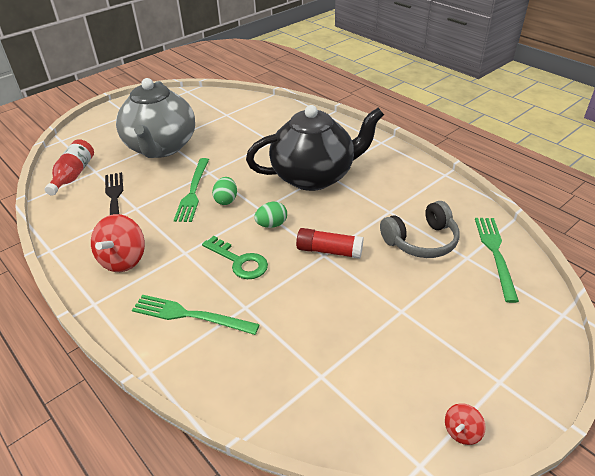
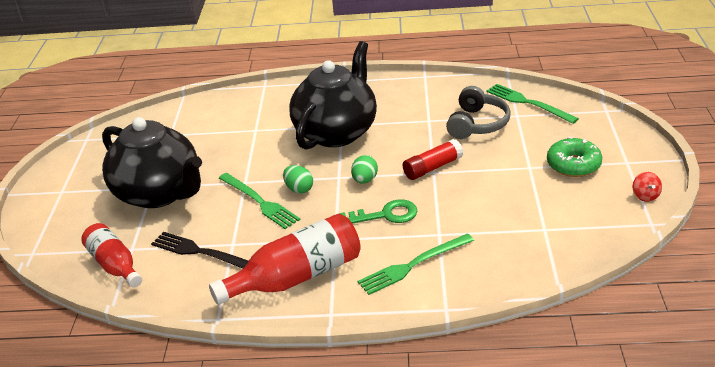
camera: 45 degrees left, 5 degrees down
red spinning top [91,214,145,272] -> red bottle [209,214,361,305]
grey teapot [116,78,195,158] -> black teapot [102,117,202,208]
none -> green donut [547,137,602,177]

